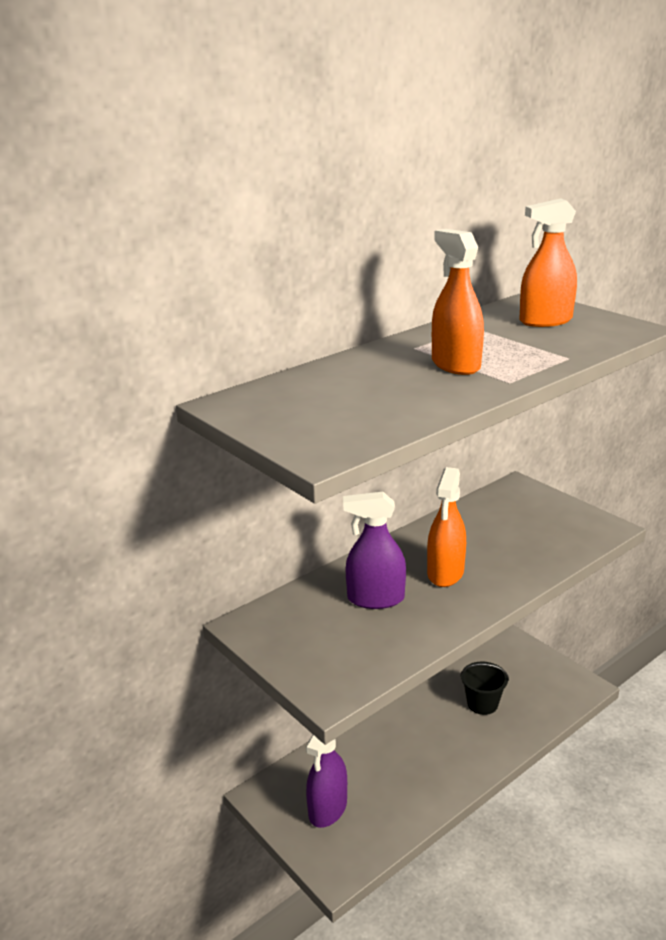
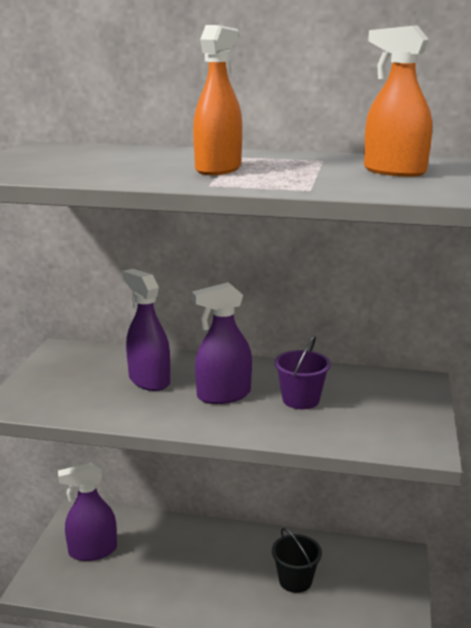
camera: 50 degrees right, 5 degrees down
orange spray bottle [427,467,466,587] -> purple spray bottle [192,282,252,404]
none -> purple bucket [274,336,331,409]

